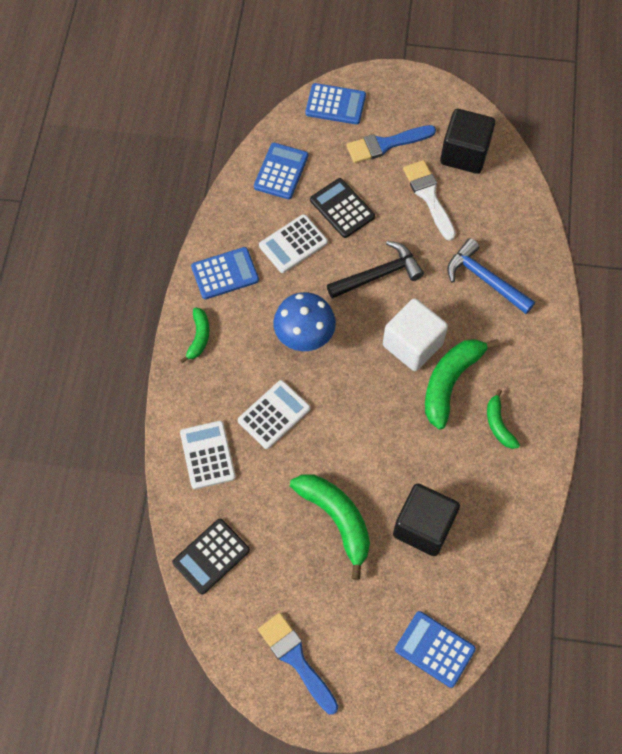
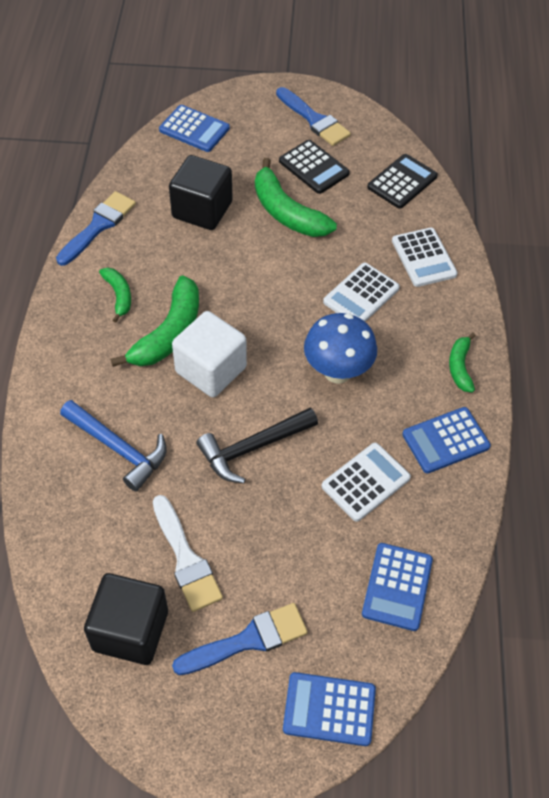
camera: 175 degrees right, 10 degrees down
black calculator [310,178,375,238] -> black calculator moved to [279,140,350,194]
none -> blue brush [56,191,136,266]

